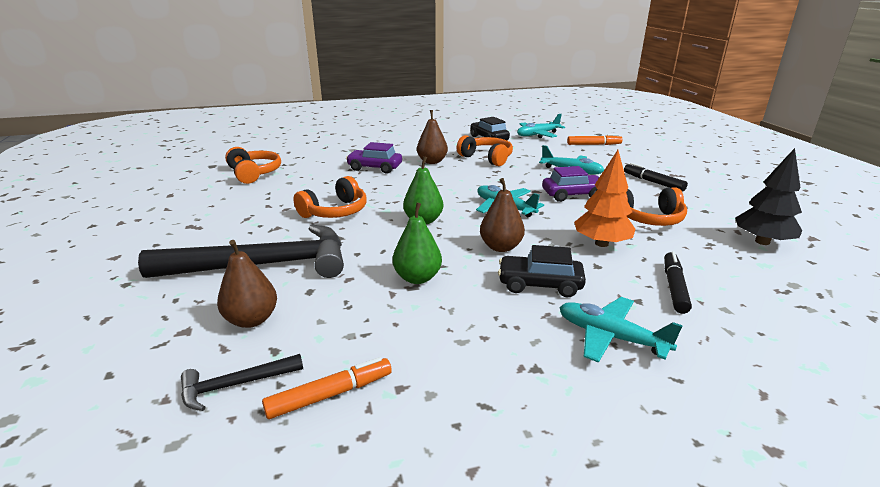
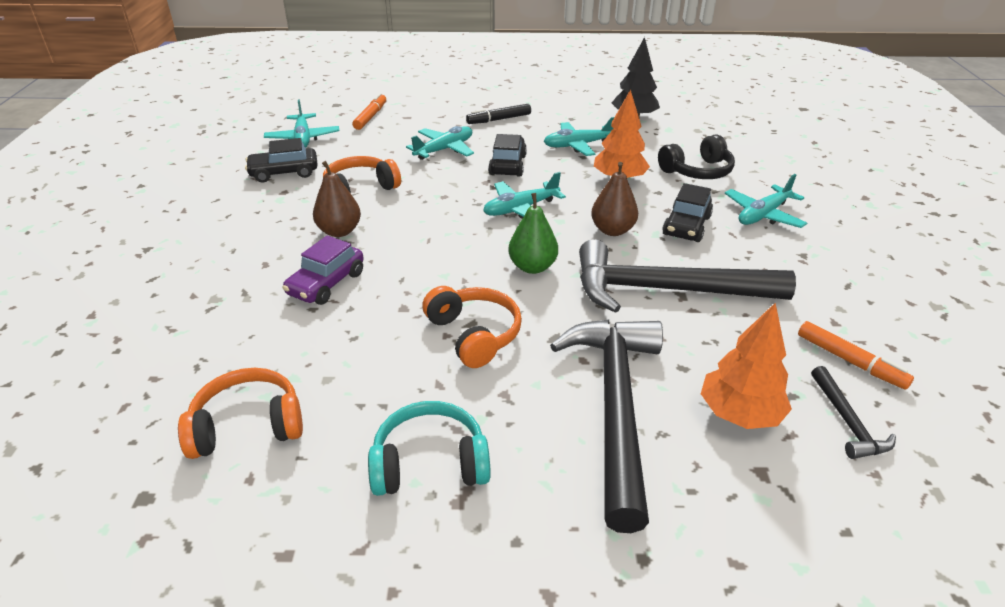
camera: 75 degrees left, 10 degrees up
brown pear [217,240,277,328] -> orange tree [701,303,792,429]
orange marker [262,357,392,419] -> orange marker turned 150 degrees clockwise [798,321,914,390]
green pear [393,203,442,284] -> black hammer [579,239,796,313]
purple car [542,166,599,202] -> black car [488,134,527,177]
orange headphones [624,187,687,226] -> turquoise plane [544,117,614,156]
black marker [664,251,692,314] -> black headphones [658,135,735,179]
none -> turquoise headphones [368,401,491,496]

